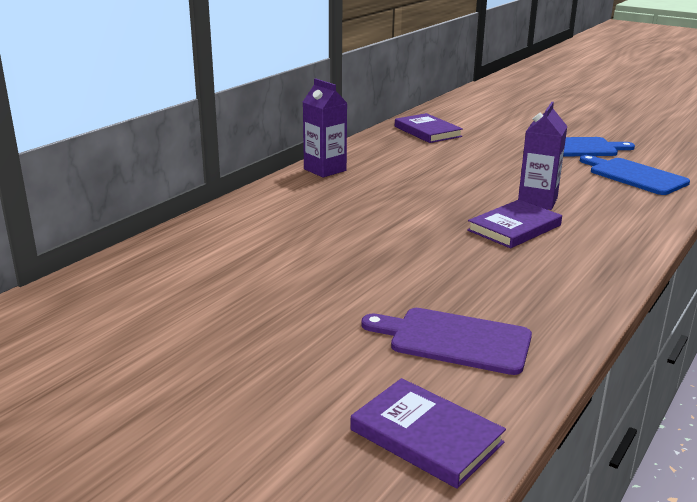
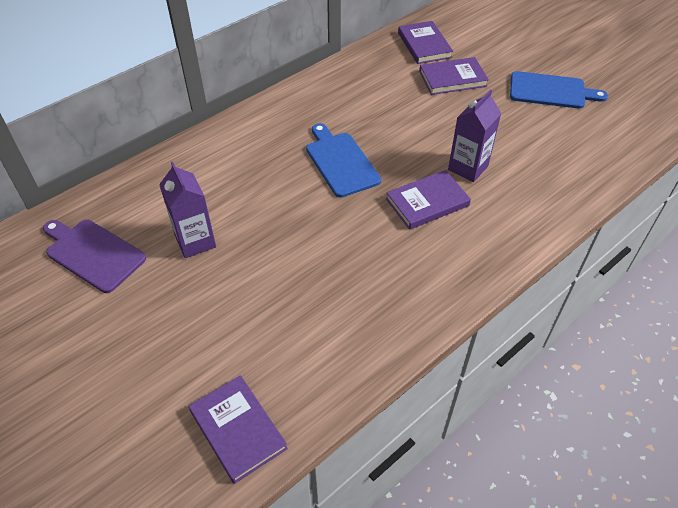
camera: 15 degrees right, 25 degrees up
purple carton [303,78,347,177] -> purple carton moved to [159,162,216,258]
purple cutting board [361,308,532,375] -> purple cutting board moved to [43,220,146,293]
blue cutting board [580,155,690,195] -> blue cutting board moved to [306,123,381,198]
none -> purple book [419,57,489,95]

